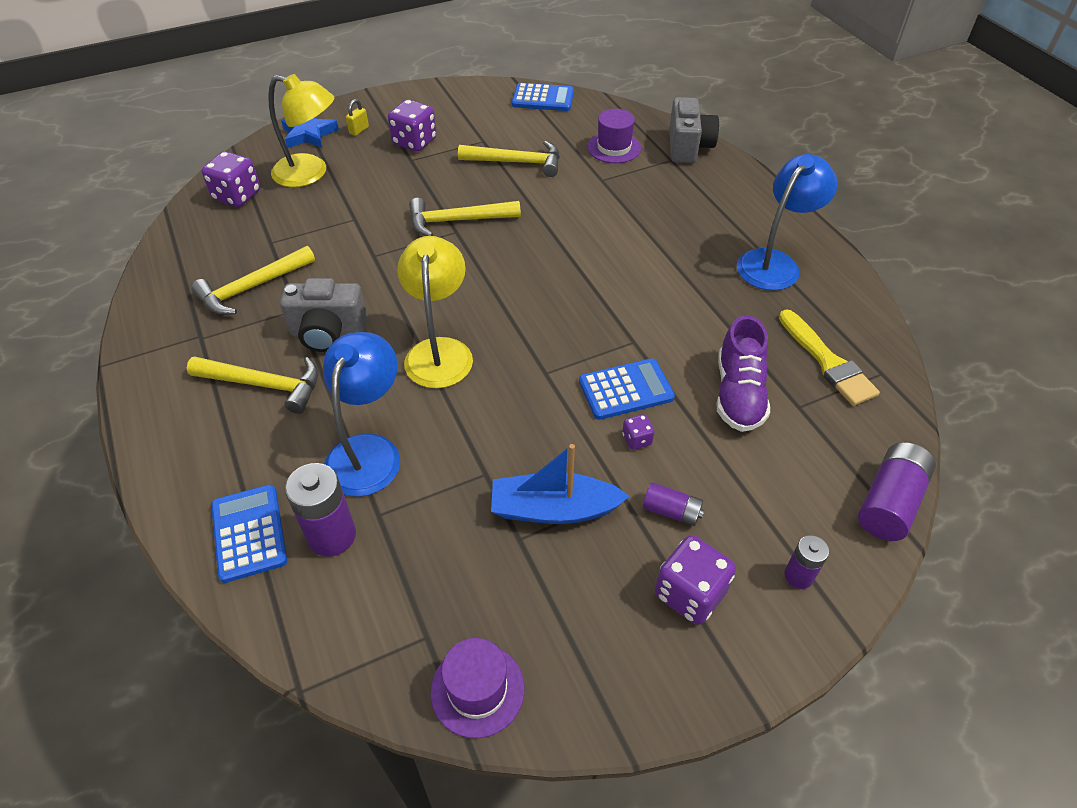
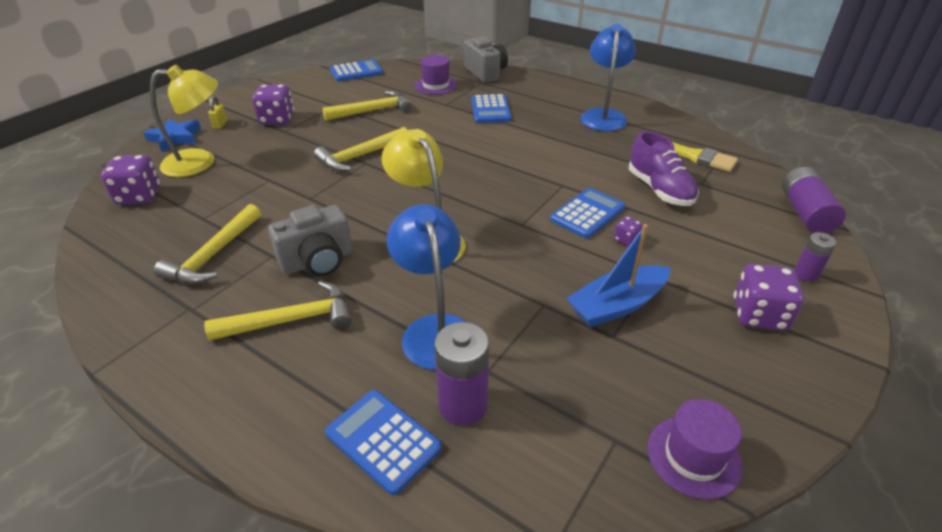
camera: 30 degrees left, 10 degrees down
purple battery [643,482,704,526] -> none
none -> blue calculator [471,94,511,123]

